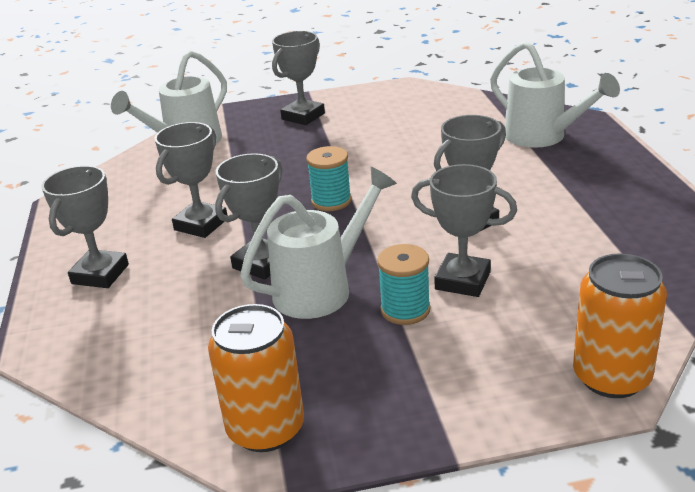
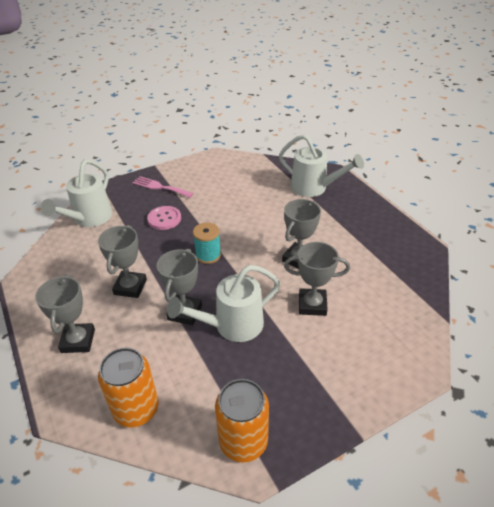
camera: 20 degrees left, 10 degrees up
white watering can [240,167,397,319] -> white watering can turned 150 degrees counterclockwise [167,265,280,342]
grey trophy [272,31,325,125] -> pink fork [132,176,194,198]
turquoise spool [377,244,430,325] -> none
orange can [573,253,667,398] -> orange can moved to [98,347,159,427]
none -> pink button [147,206,181,230]

